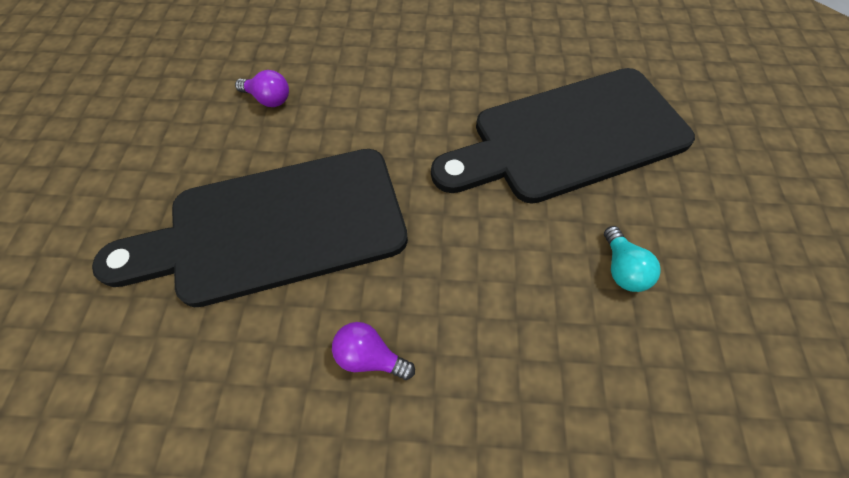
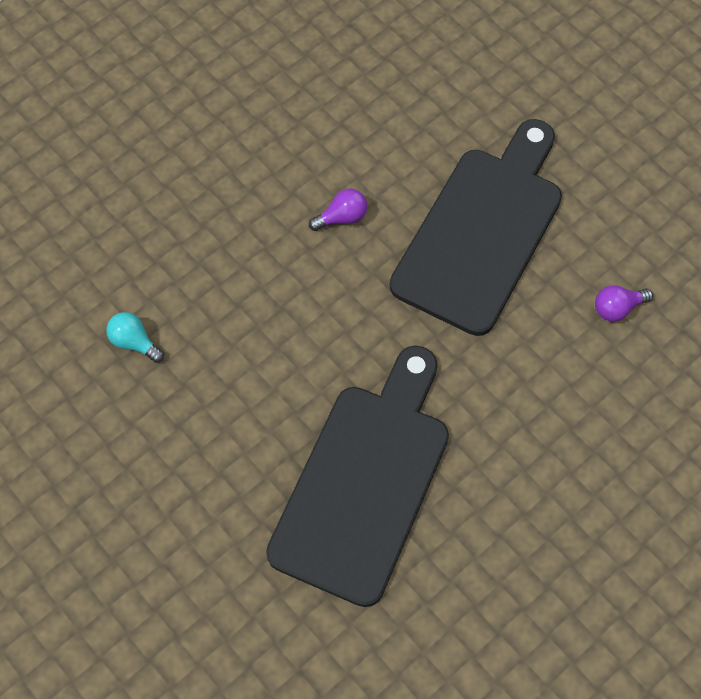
camera: 135 degrees right, 5 degrees up
turquoise light bulb [604,226,661,292] -> turquoise light bulb moved to [106,312,164,363]

